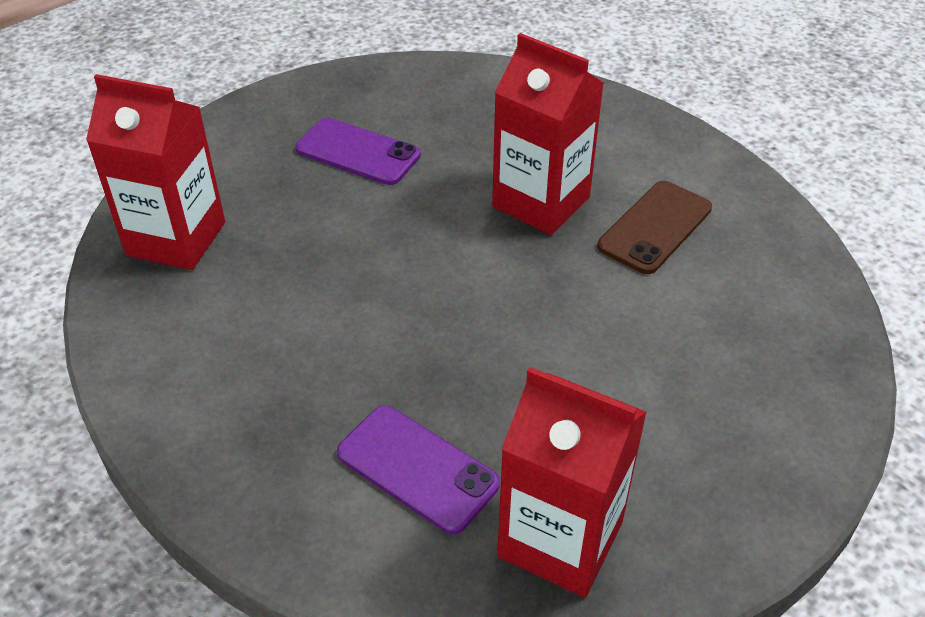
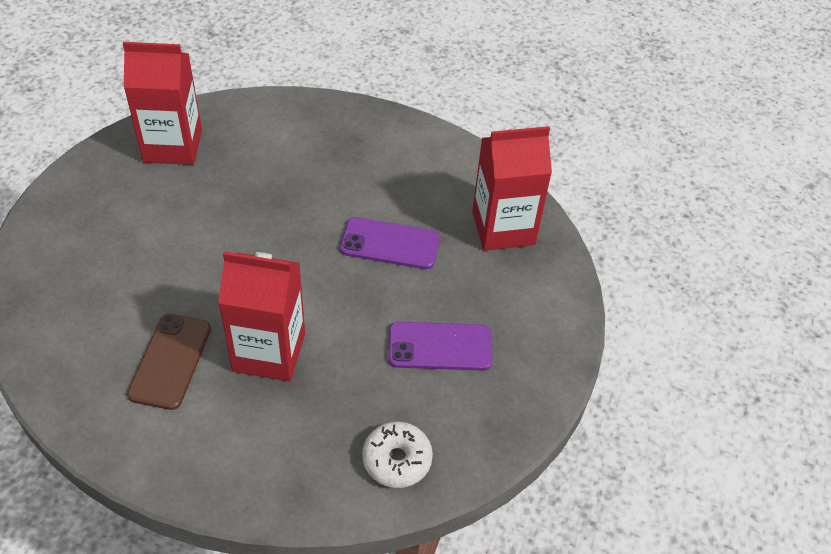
camera: 150 degrees right, 5 degrees up
purple phone [337,405,500,534] -> purple phone moved to [340,217,440,269]
none -> white donut [362,422,433,488]

